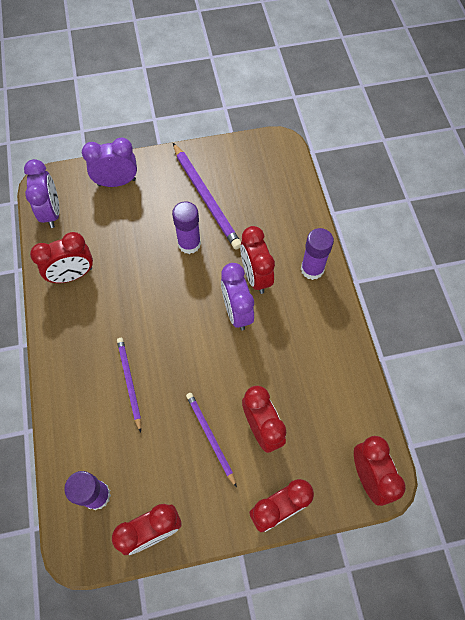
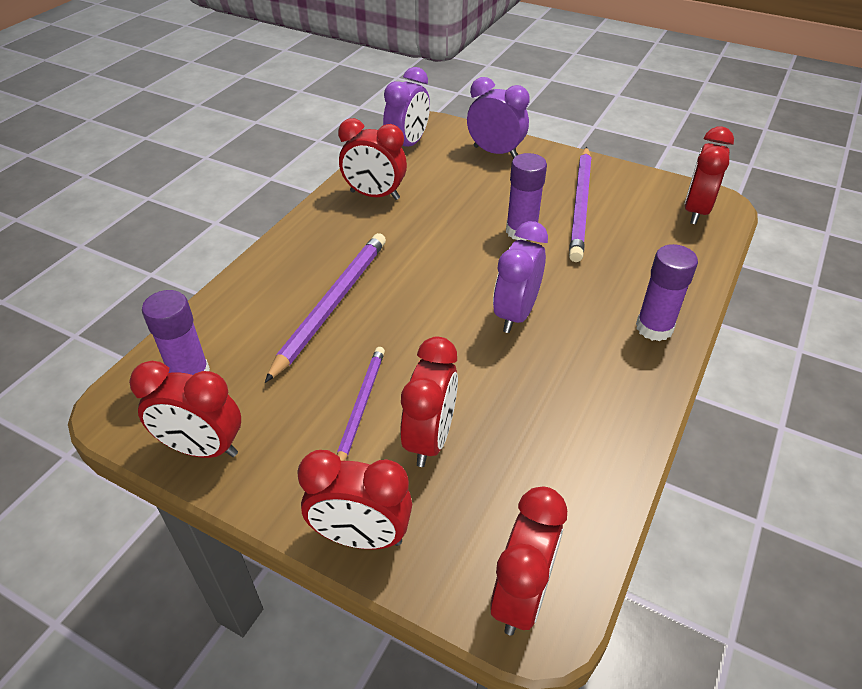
camera: 40 degrees right, 20 degrees down
purple pencil [117,338,141,433] -> purple pencil [265,233,386,383], size x1.64
red clock [240,226,275,294] -> red clock moved to [684,127,734,224]

